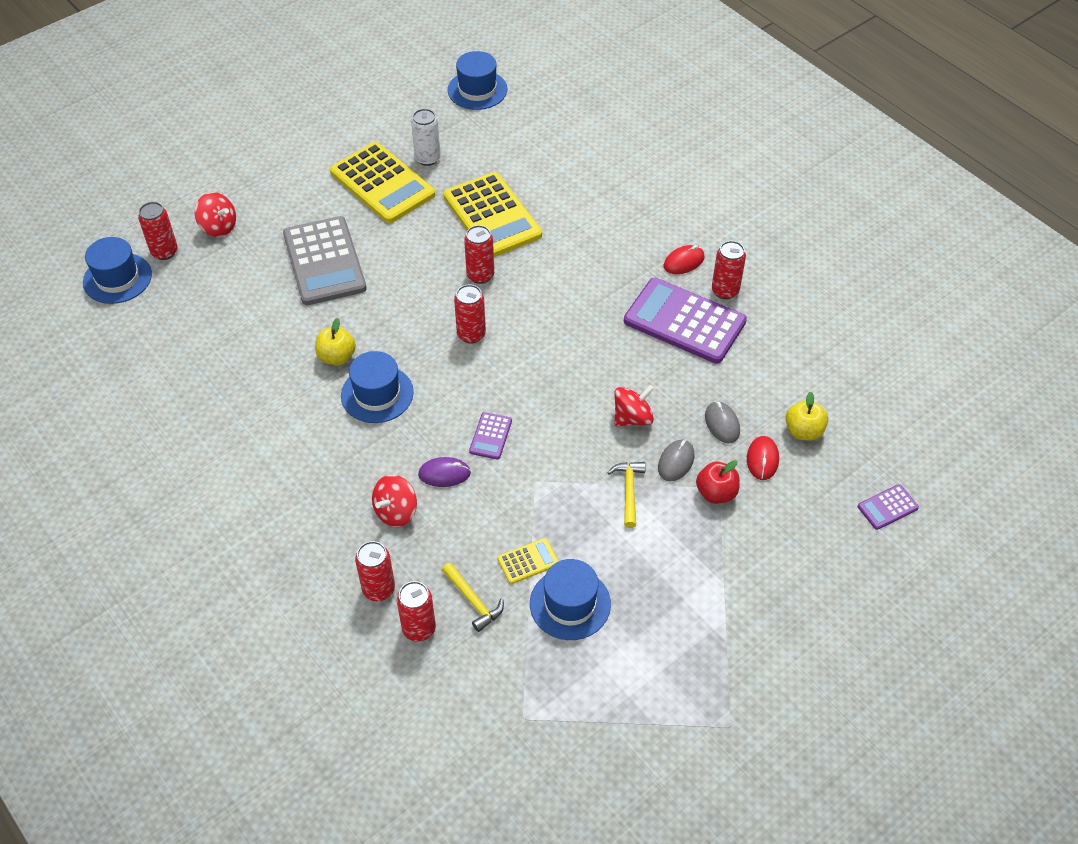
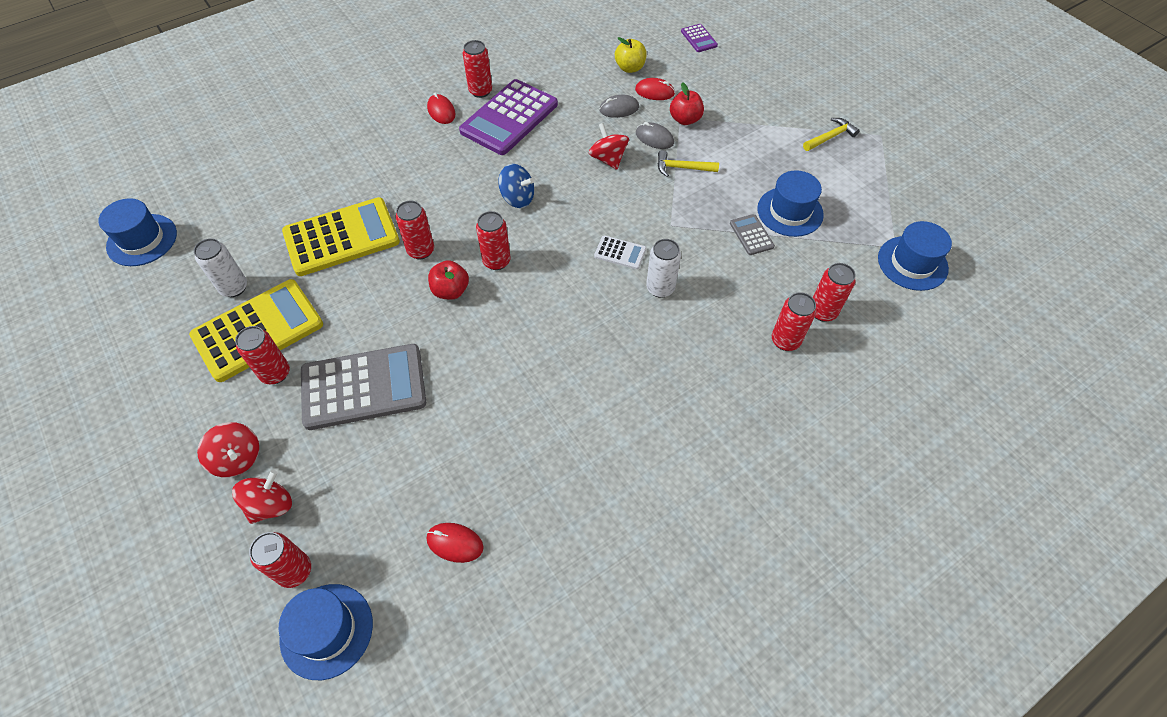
camera: 85 degrees left, 5 degrees up
yellow apple [315,318,356,365] -> none
blue hat [341,351,414,423] -> blue hat moved to [878,221,952,291]
red spinning top [372,475,417,527] -> red spinning top moved to [197,422,259,477]
purple mouse [418,457,471,487] -> white can [646,239,681,298]
yellow hammer [442,563,504,632] -> yellow hammer moved to [803,118,860,151]
purple calculator [469,412,512,460] -> white calculator [594,235,646,269]
yellow calculator [497,538,559,584] -> grey calculator [730,214,775,255]
none -> red can [235,326,290,384]
none -> red mouse [426,523,484,563]
none -> red apple [428,260,469,300]
none -> blue spinning top [498,164,534,208]

